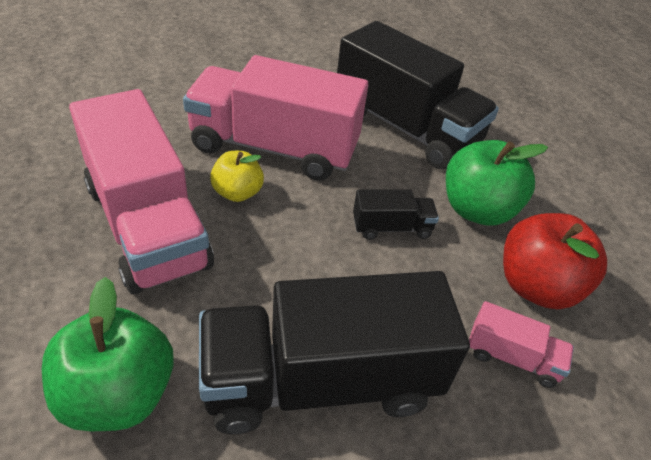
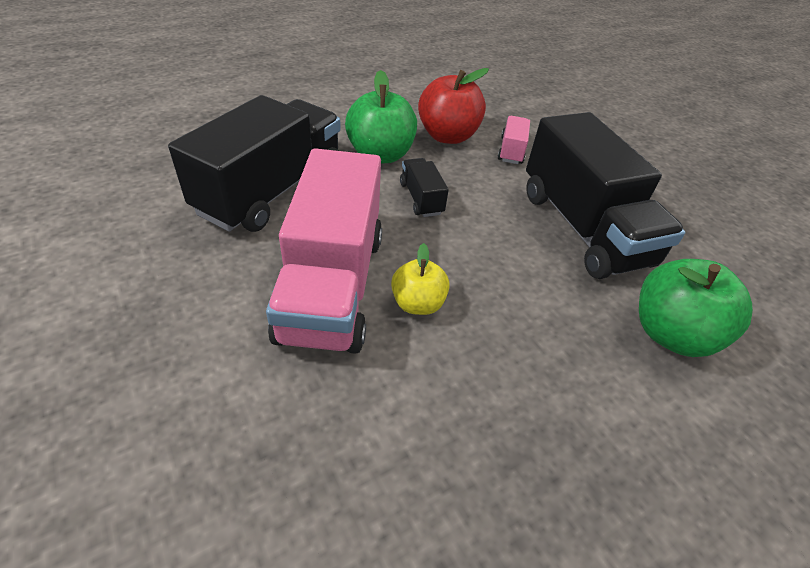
camera: 100 degrees left, 0 degrees up
pink truck [69,89,214,294] -> none

